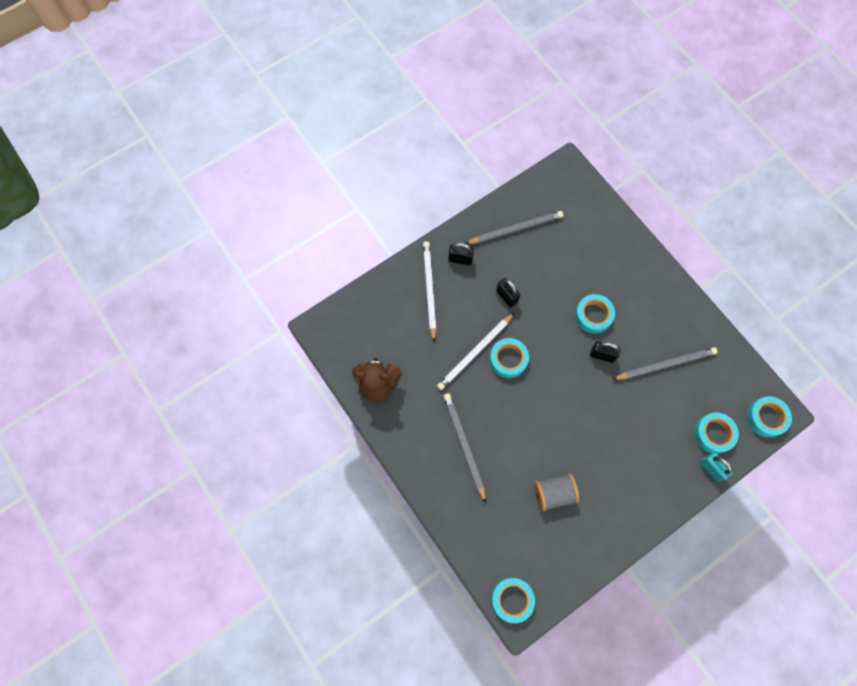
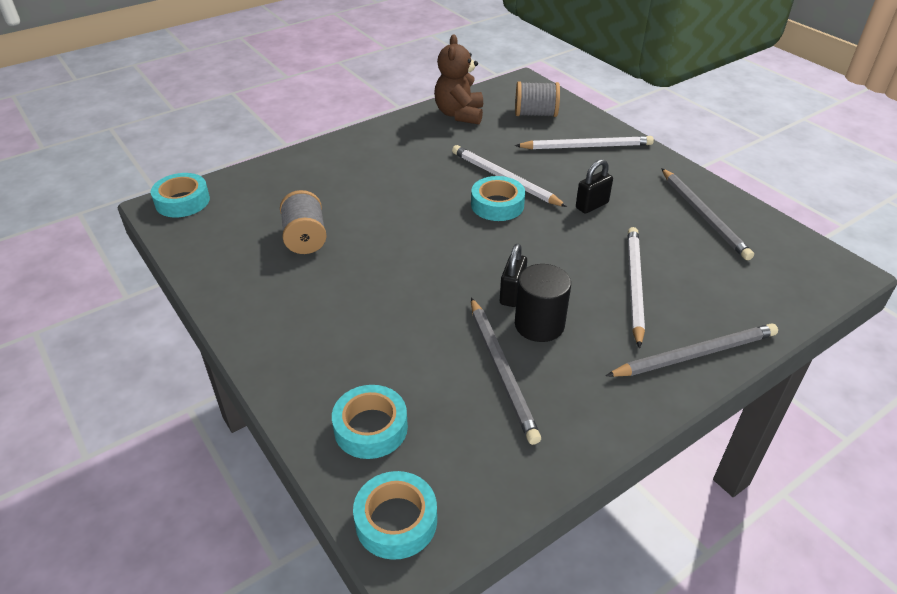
camera: 90 degrees right, 30 degrees down
grey pencil [444,393,486,503] -> grey pencil moved to [606,324,778,377]
black padlock [448,243,474,265] -> none
turquoise tape [575,294,615,333] -> none
turquoise padlock [700,453,733,482] -> none
none -> grey spool [515,81,560,117]
none -> black cylinder [515,264,571,342]
none -> white pencil [628,227,645,348]

